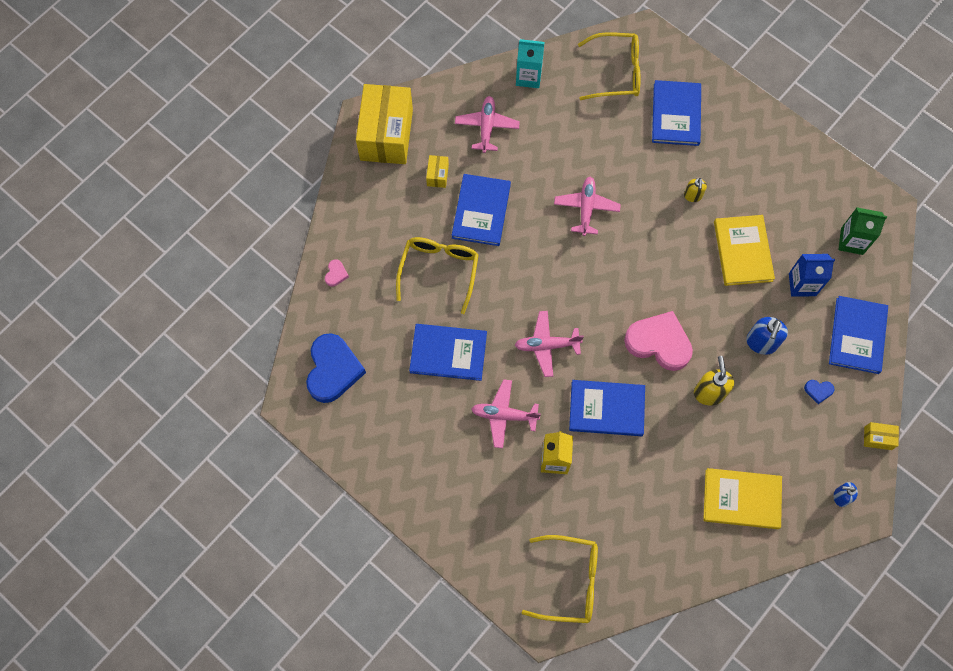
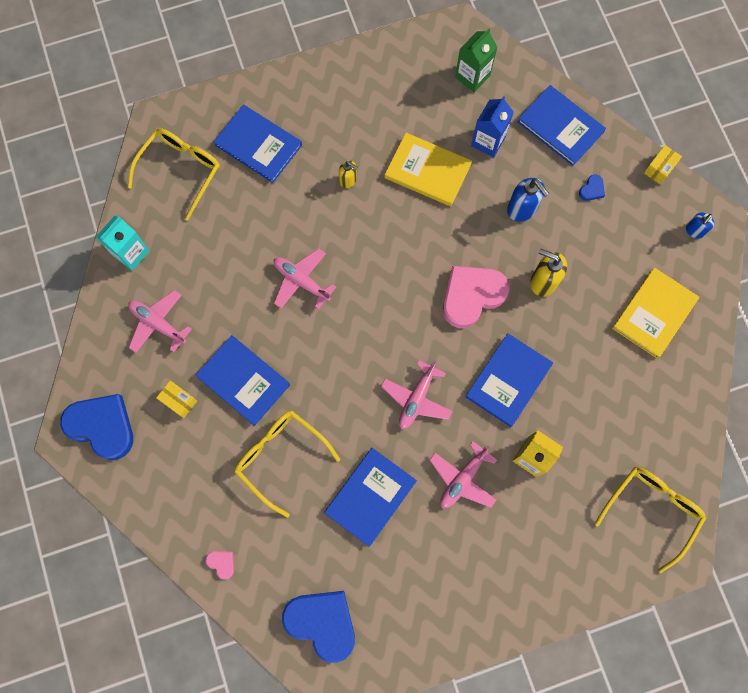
camera: 60 degrees left, 5 degrees up
yellow box [356,84,413,164] -> blue heart [60,394,133,460]

